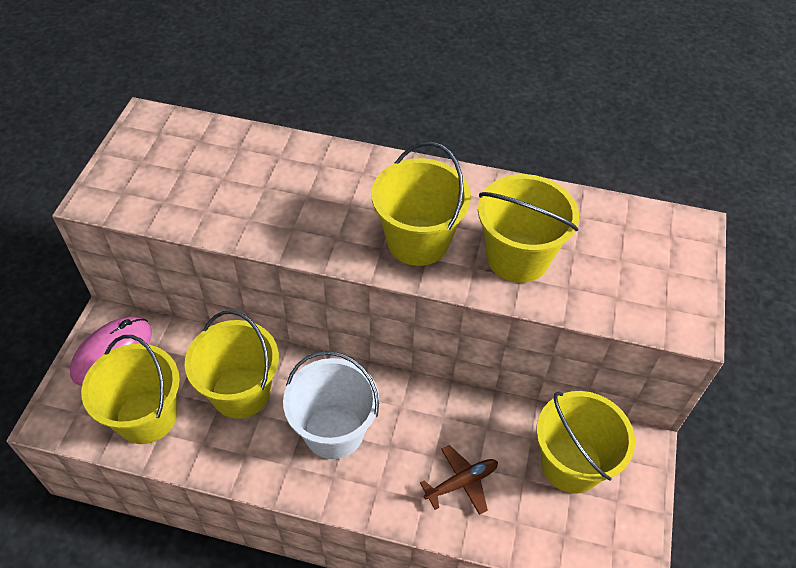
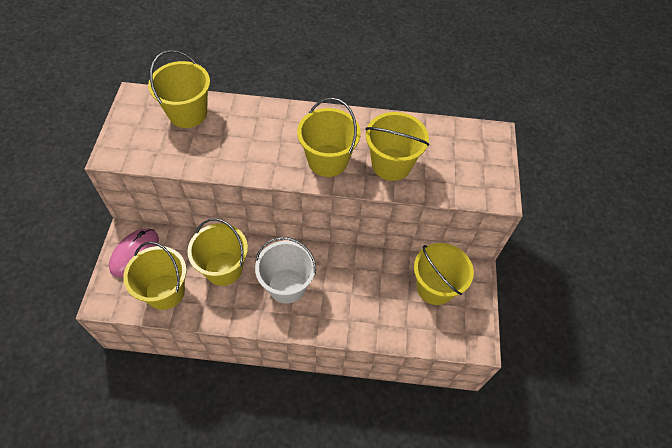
camera: 10 degrees left, 5 degrees up
brown plane [420,445,498,515] -> none
none -> yellow bucket [148,50,210,128]

